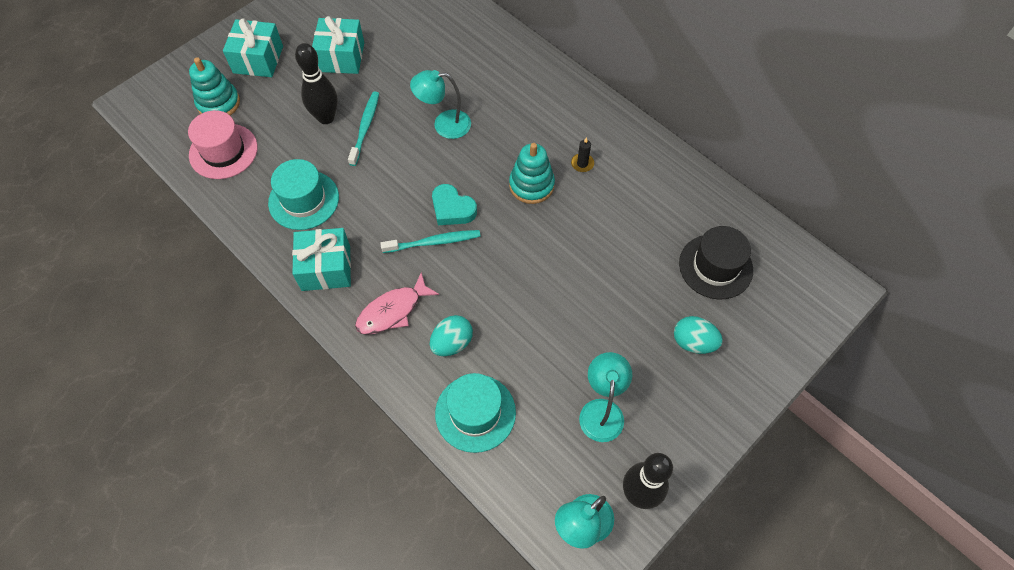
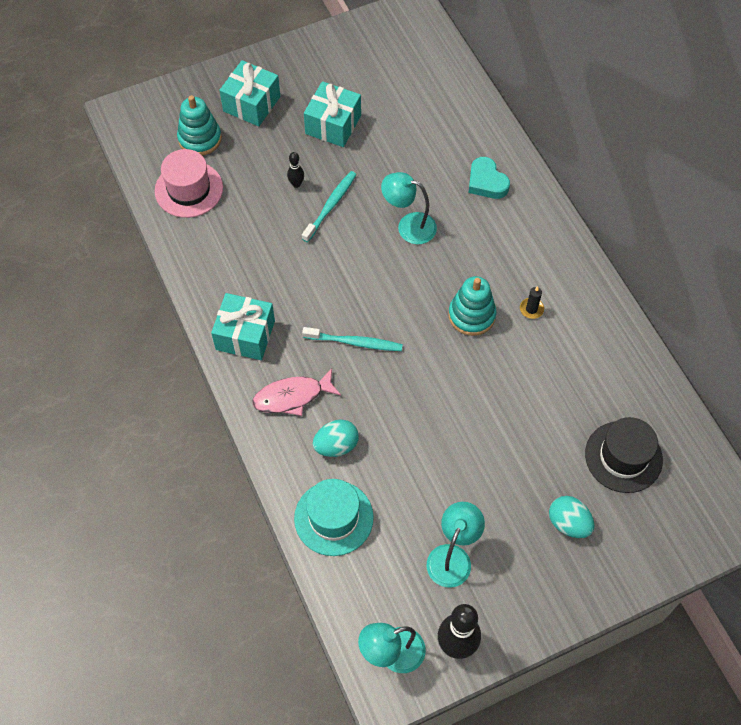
camera: 20 degrees right, 0 degrees up
turquoise hat [268,159,339,230] -> none
black bowling pin [295,43,338,124] -> black bowling pin [287,152,304,188], size x0.49
turquoise heart [432,184,477,225] -> turquoise heart moved to [468,157,510,199]

